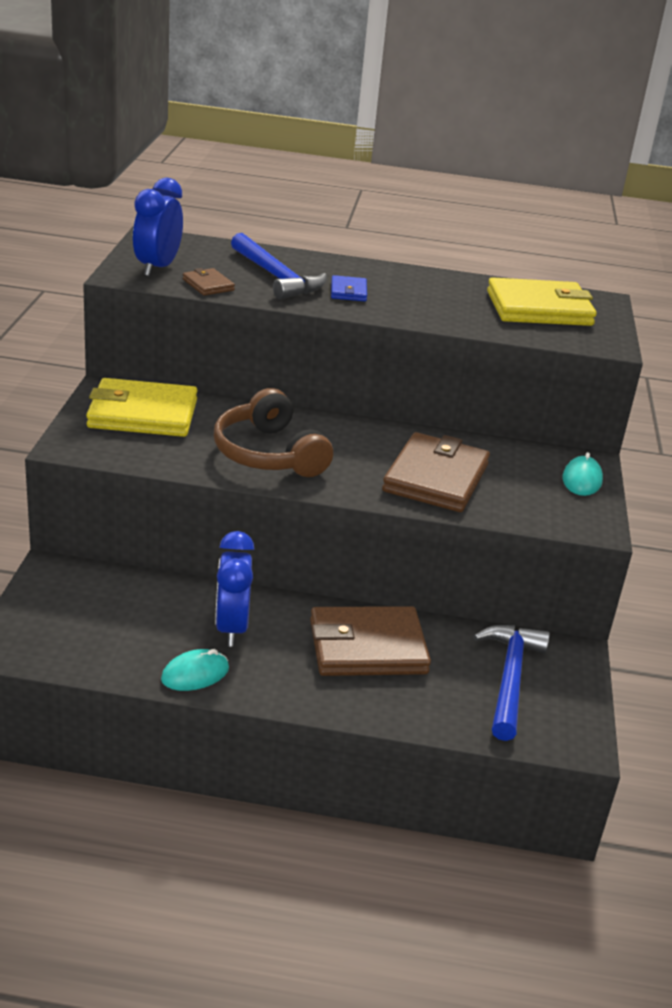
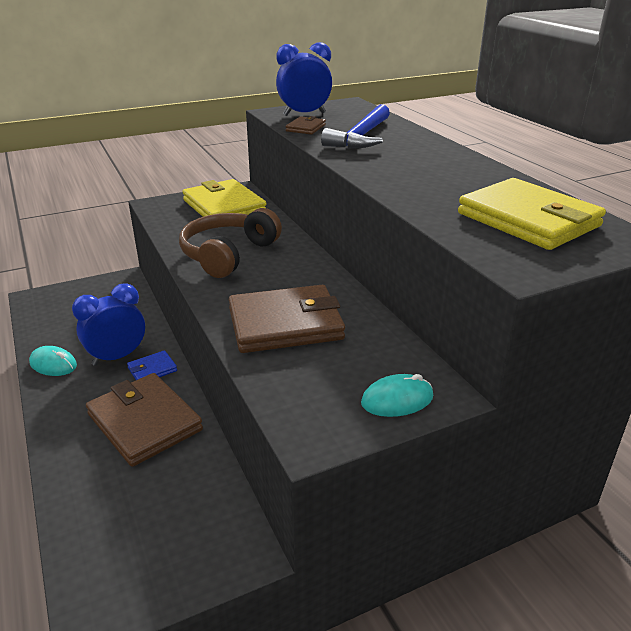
camera: 60 degrees right, 0 degrees up
blue wallet [331,275,367,301] -> blue wallet moved to [127,350,177,380]
blue hammer [473,625,550,741] -> none

